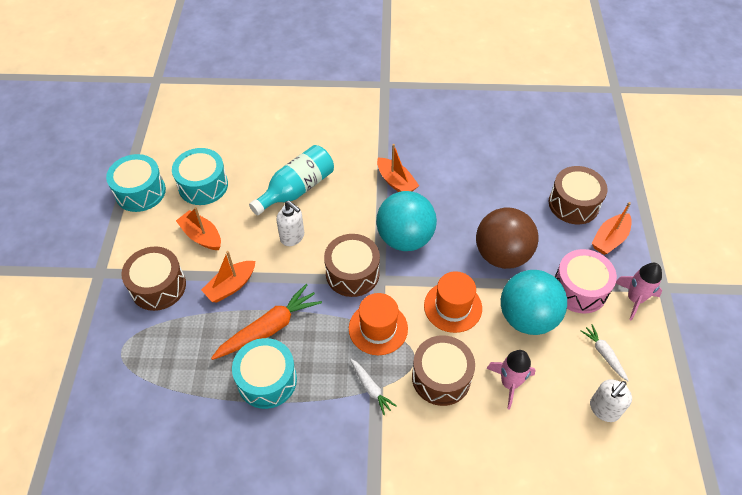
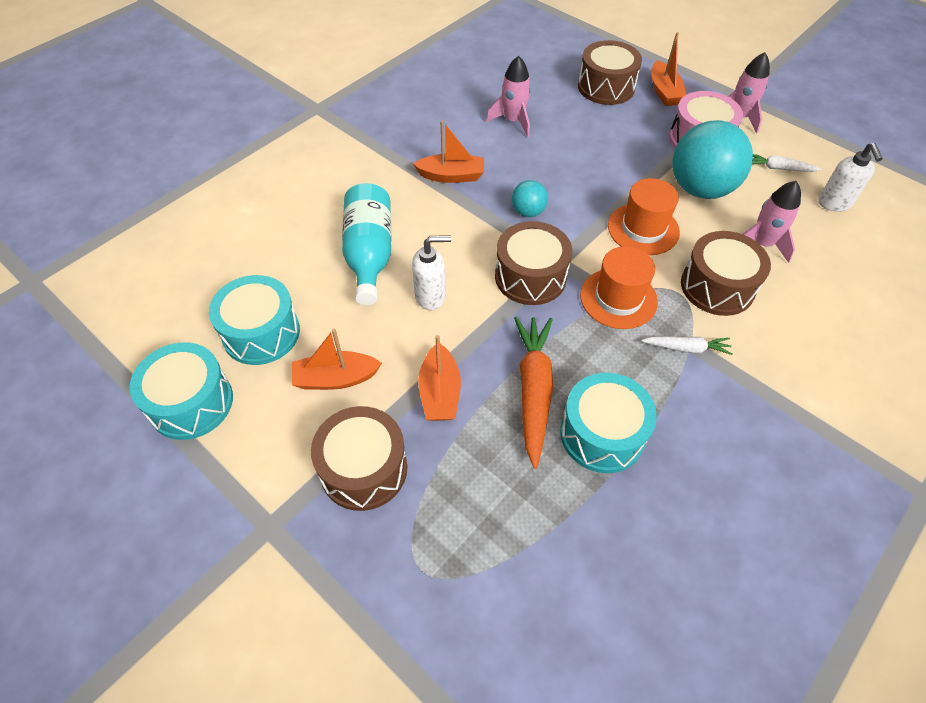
camera: 50 degrees left, 0 degrees up
turquoise ball [376,191,437,251] -> turquoise ball [512,180,548,217], size x0.48
brown ball [476,208,538,269] -> none
none -> pink rocket [486,56,531,137]

